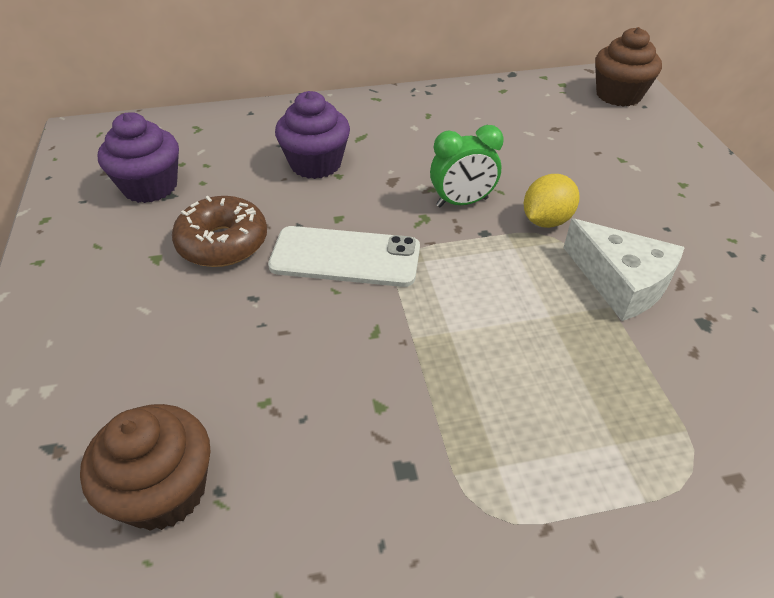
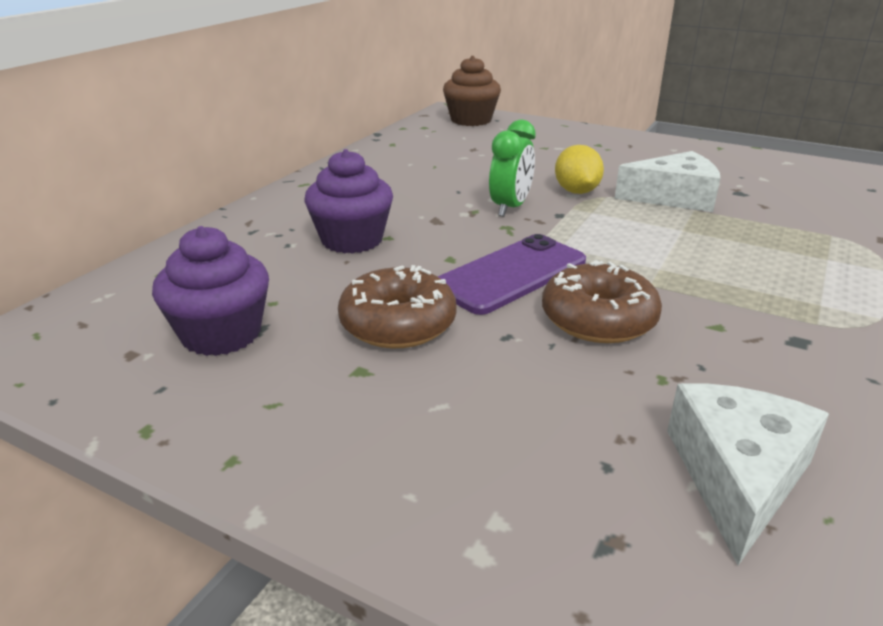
camera: 50 degrees left, 15 degrees down
brown cupcake [80,404,210,531] -> white cheese [667,383,829,565]
white phone [268,226,420,287] -> purple phone [438,234,586,315]
none -> brown donut [542,260,662,343]

